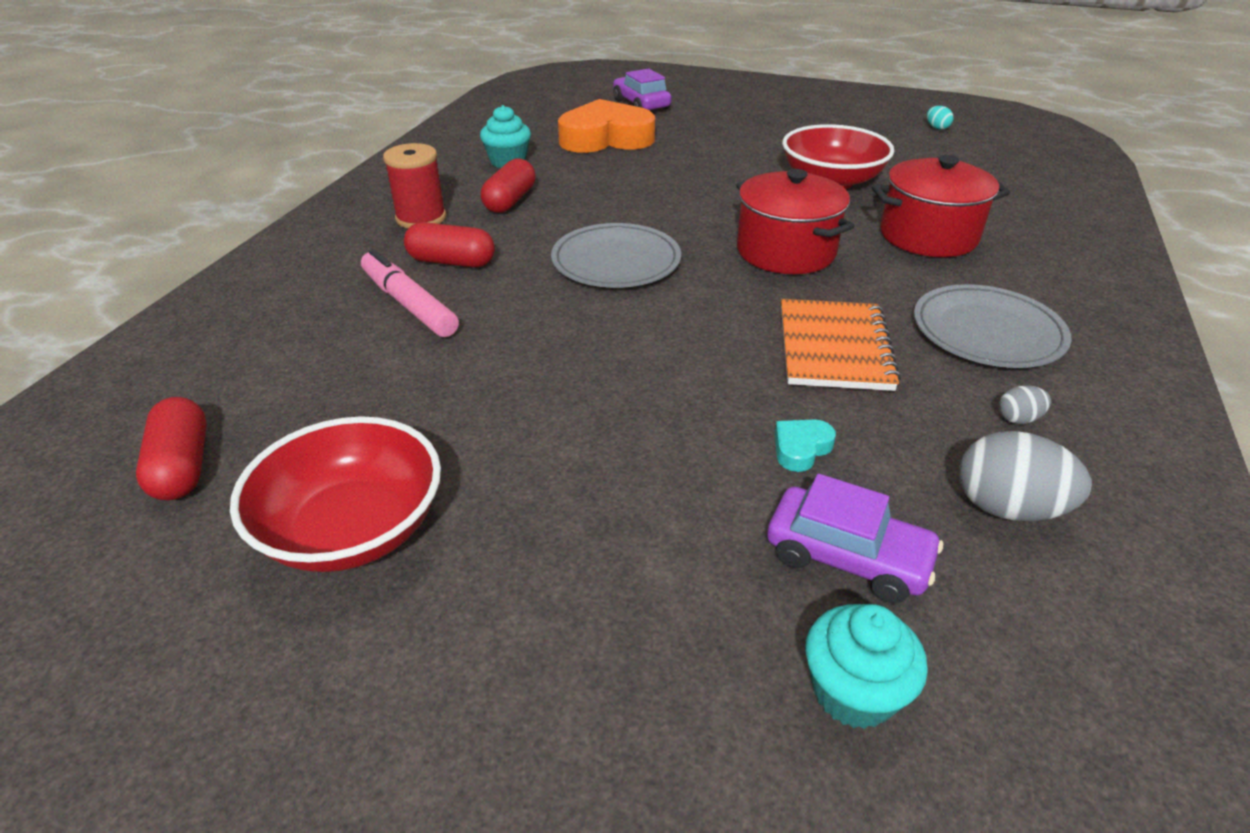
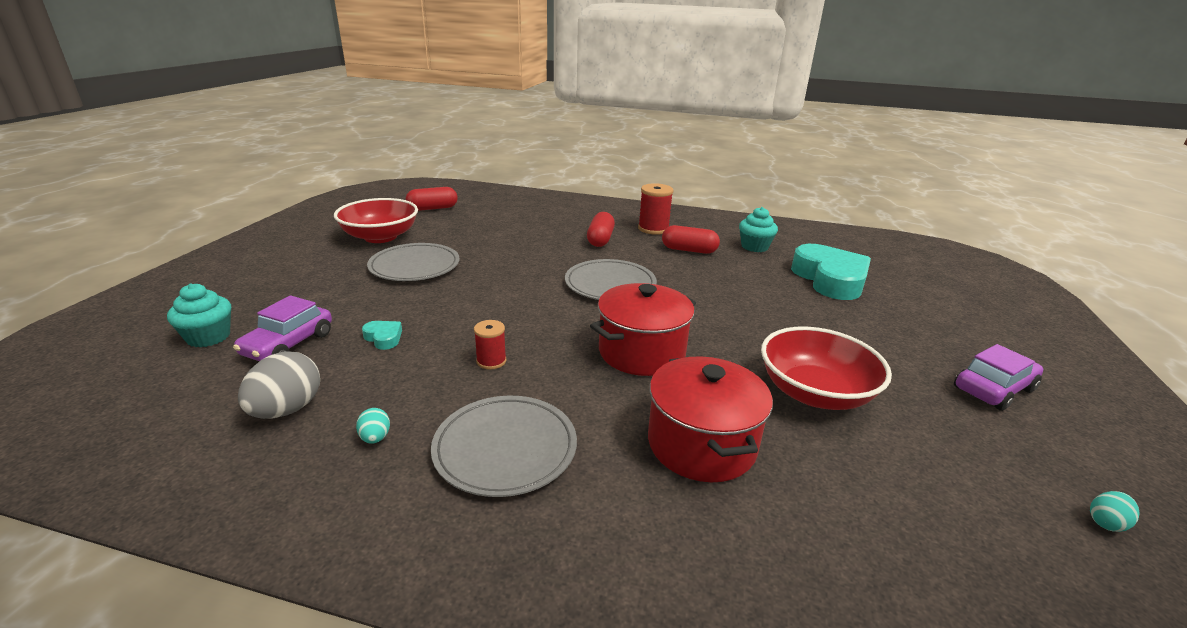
camera: 85 degrees right, 10 degrees down
pink marker [361,249,459,337] -> none
orange heart [558,99,655,153] -> turquoise heart [791,244,871,300]
purple car [613,68,671,110] -> purple car moved to [954,344,1043,411]
orange notebook [781,299,901,391] -> red spool [474,320,506,370]
grey egg [999,385,1051,424] -> turquoise egg [356,408,390,444]
none -> grey plate [367,243,460,281]

